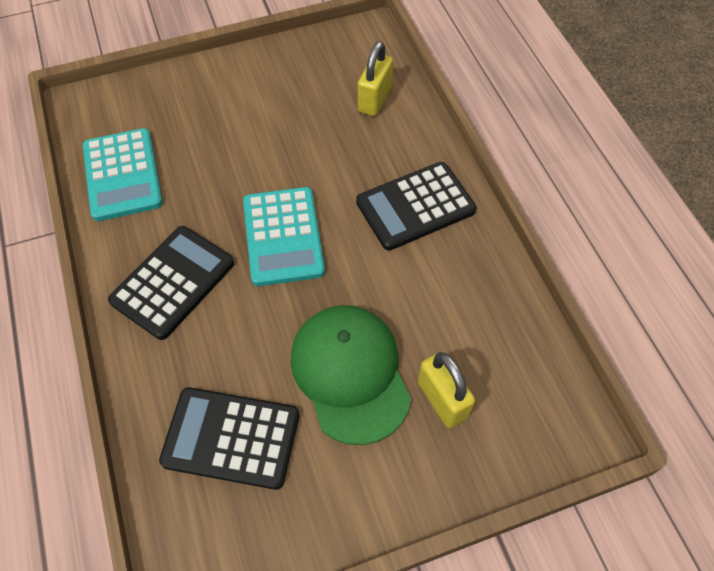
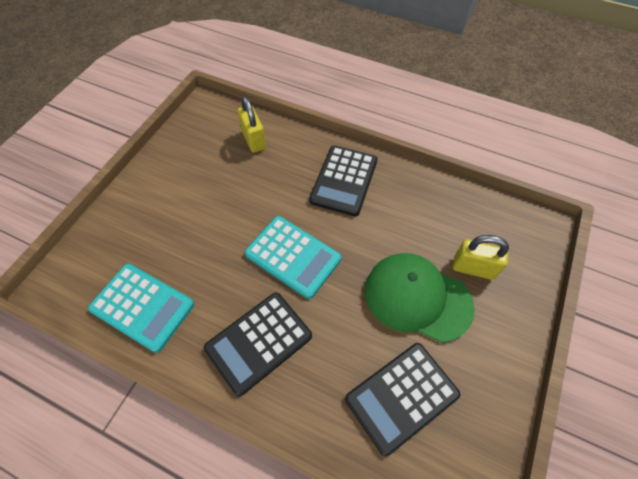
camera: 45 degrees left, 0 degrees up
black calculator [108,226,234,340] -> black calculator turned 120 degrees counterclockwise [204,293,312,396]

